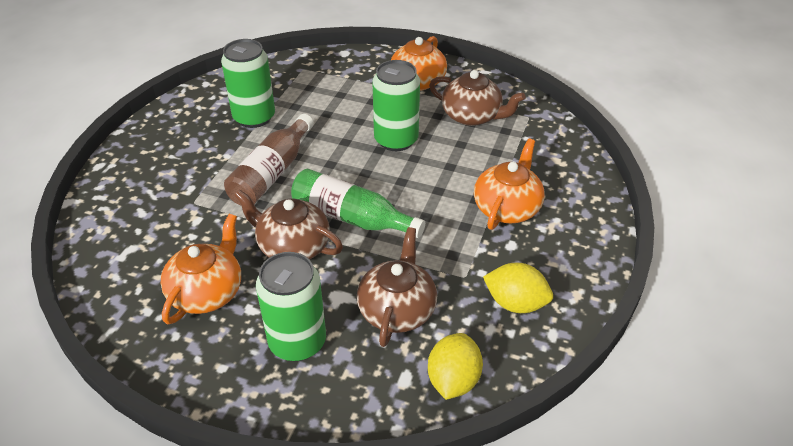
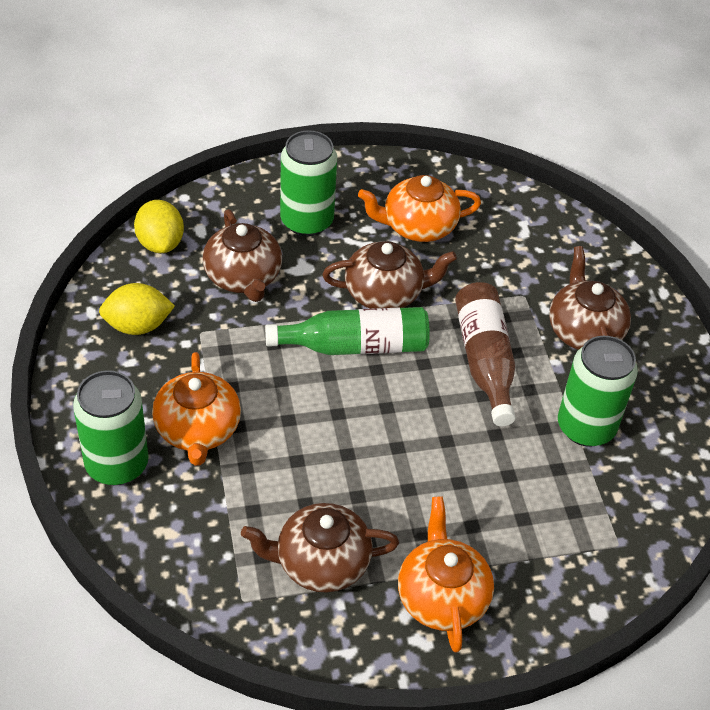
camera: 145 degrees right, 5 degrees up
orange teapot [160,214,241,324] -> orange teapot turned 90 degrees clockwise [358,175,481,242]
green can [372,60,420,151] -> green can moved to [73,370,149,485]
none -> brown teapot [549,246,631,350]

